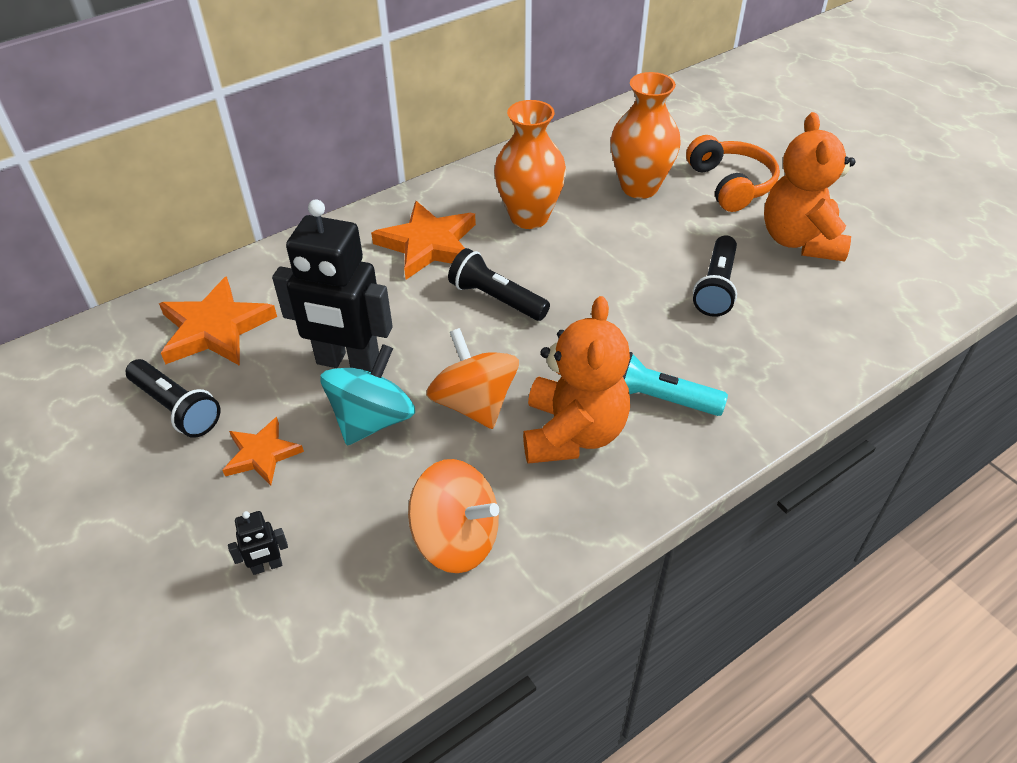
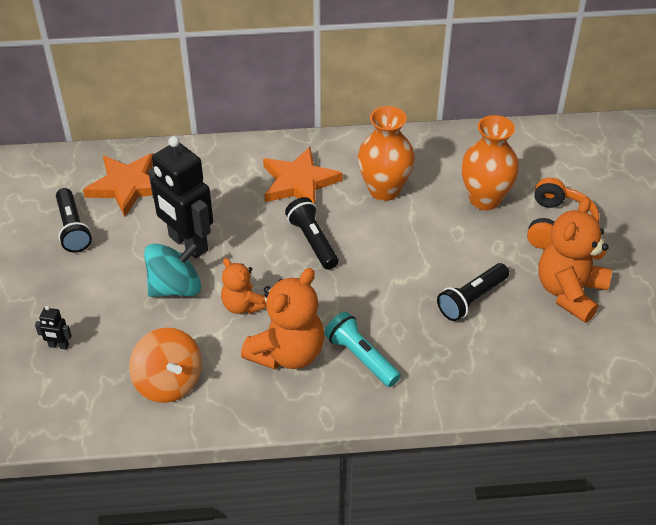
camera: 30 degrees right, 0 degrees up
orange star [223,417,304,485] -> none
orange spinning top [426,328,519,429] -> orange teddy bear [221,258,267,314]

